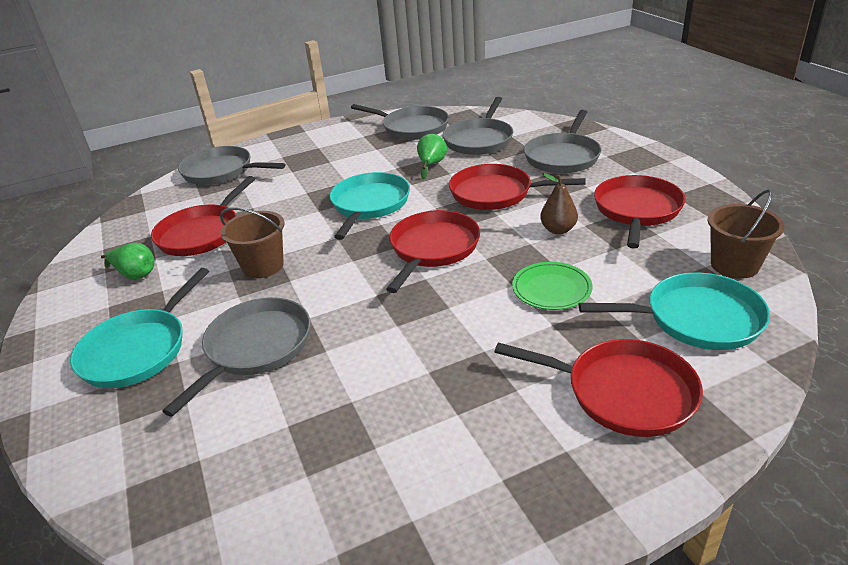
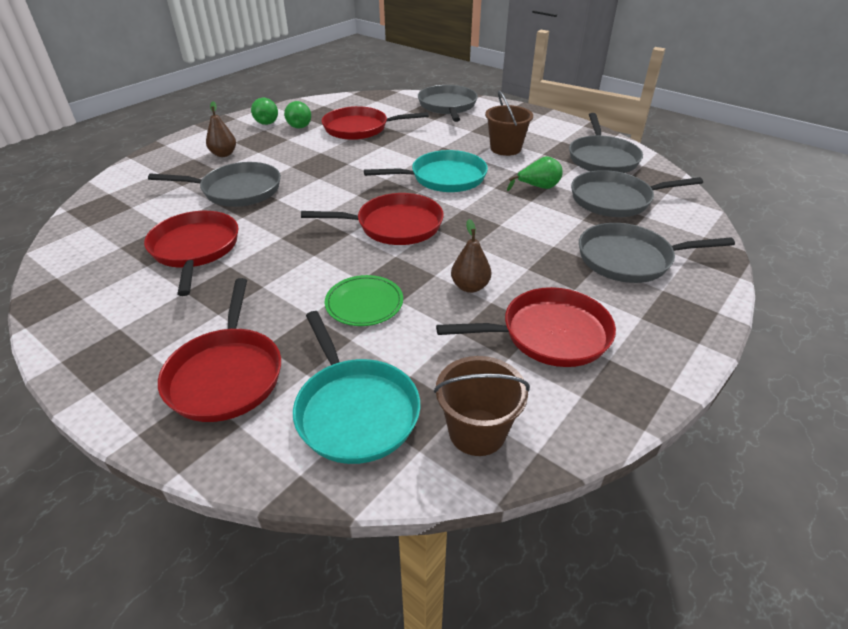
camera: 60 degrees right, 5 degrees up
turquoise pan [70,268,209,388] -> brown pear [206,101,236,157]
brown bucket [220,207,284,278] -> brown bucket moved to [485,90,533,156]
red pan [449,164,586,210] -> red pan moved to [144,211,239,296]
none -> green pear [251,98,278,125]

